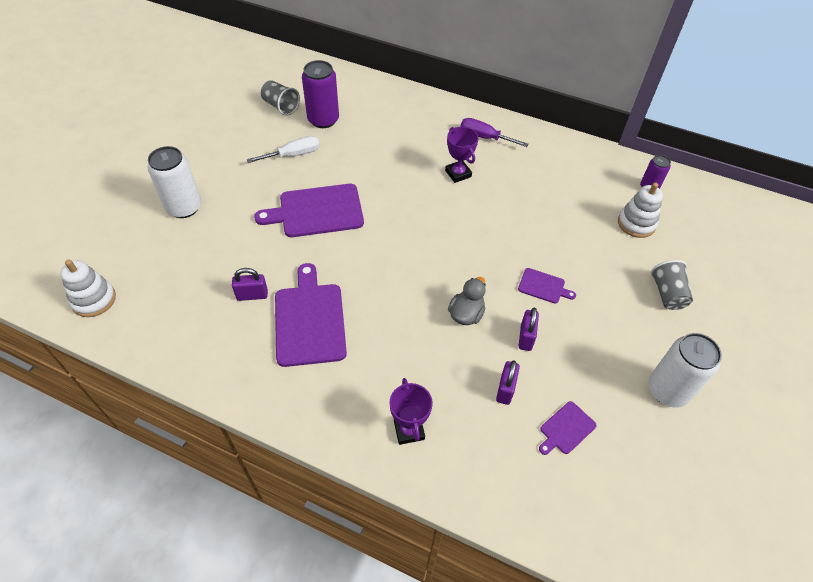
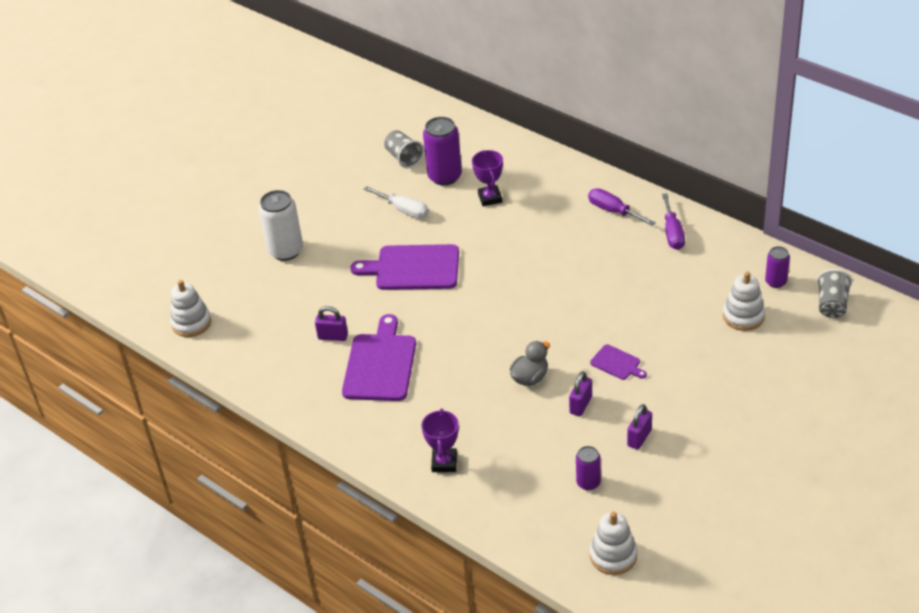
camera: 20 degrees right, 10 degrees down
white screwdriver [247,136,319,163] -> white screwdriver turned 45 degrees clockwise [364,186,429,219]
purple trophy [445,126,479,183] -> purple trophy moved to [472,150,503,206]
purple padlock [496,360,520,405] -> purple padlock moved to [627,404,652,450]
purple cutting board [539,401,597,455] -> purple can [576,446,601,490]
white can [648,333,722,407] -> none
grey cup [651,260,693,310] -> grey cup moved to [817,269,852,318]
none -> white stacking toy [590,512,637,575]
none -> purple screwdriver [662,194,685,250]

